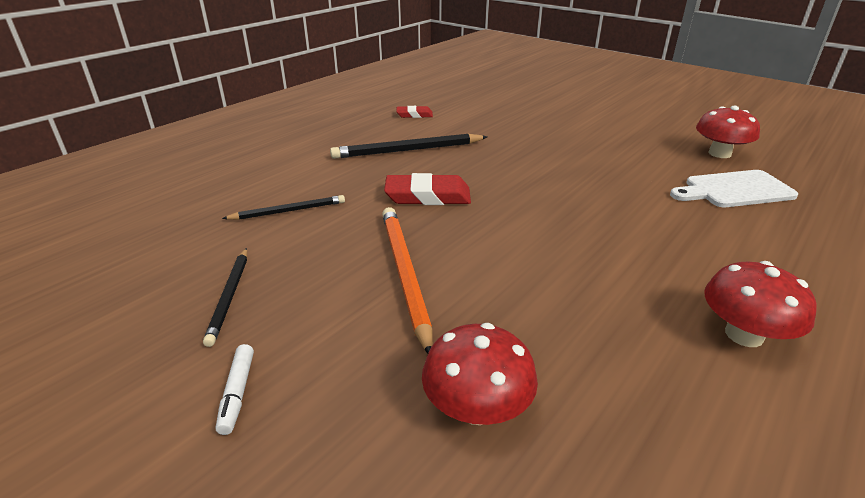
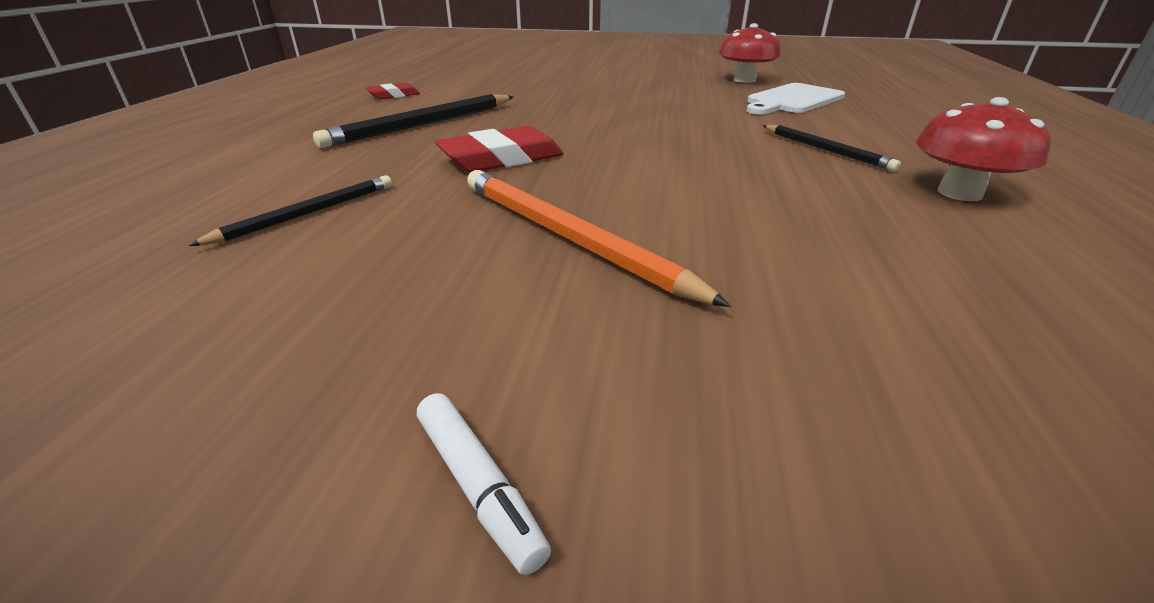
camera: 30 degrees left, 0 degrees up
black pencil [203,248,247,347] -> black pencil moved to [763,125,901,171]
red mushroom [422,323,538,425] -> none

